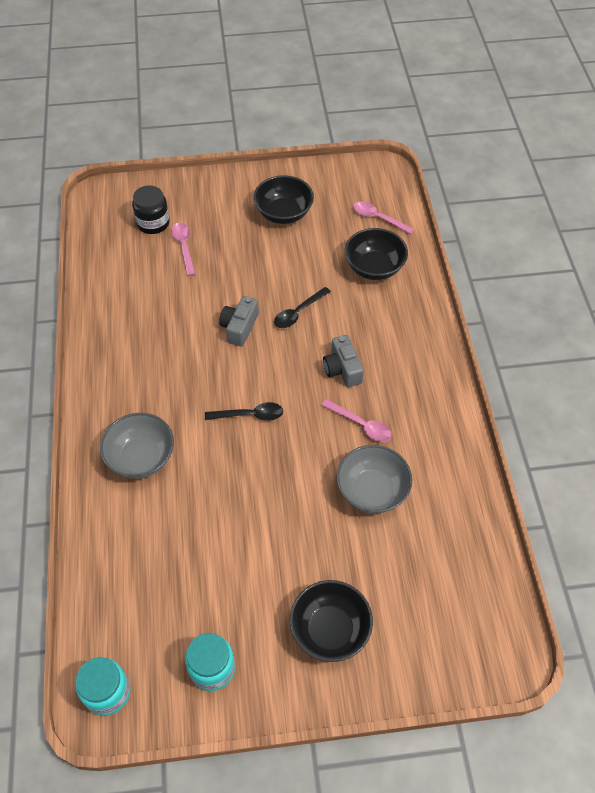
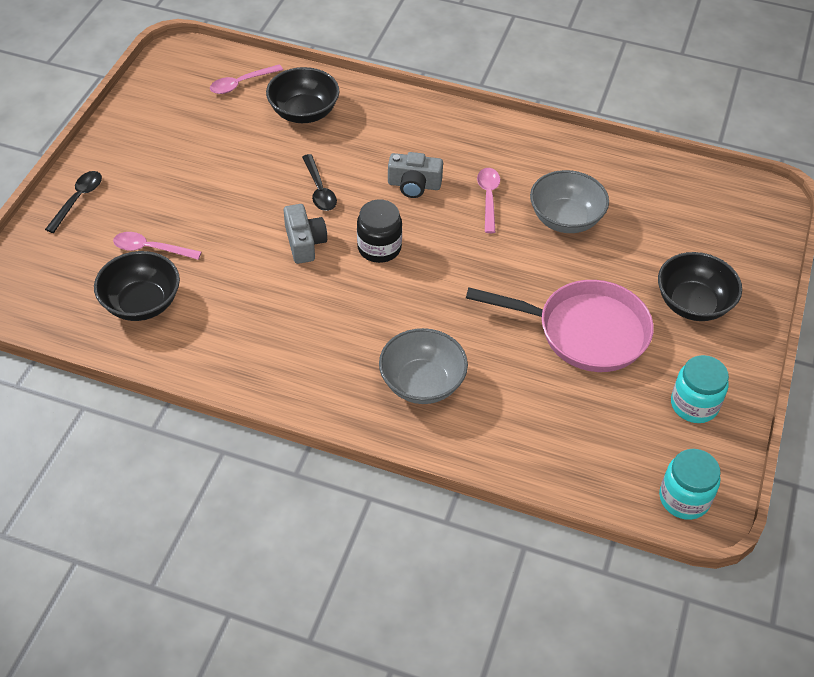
camera: 65 degrees left, 5 degrees down
black jar [132,185,170,234] -> black jar moved to [357,200,402,263]
black spoon [205,402,283,421] -> black spoon moved to [45,171,102,233]
grey camera [219,296,259,347] -> grey camera turned 150 degrees counterclockwise [284,204,327,264]
black bowl [253,175,314,224] -> black bowl moved to [94,251,180,321]
pink spoon [321,399,392,442] -> pink spoon turned 60 degrees counterclockwise [477,168,500,233]
none -> pink pan [466,280,654,372]

